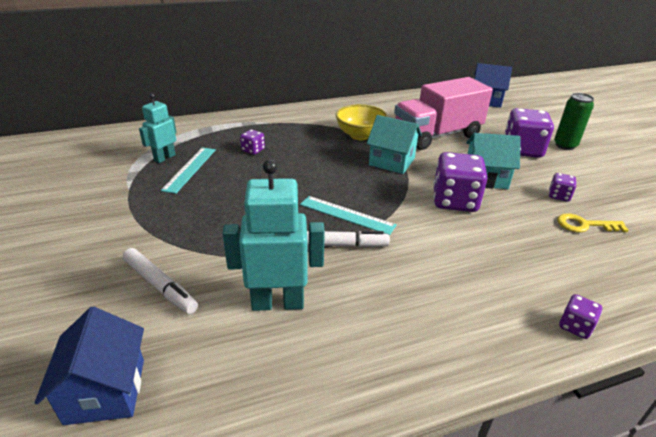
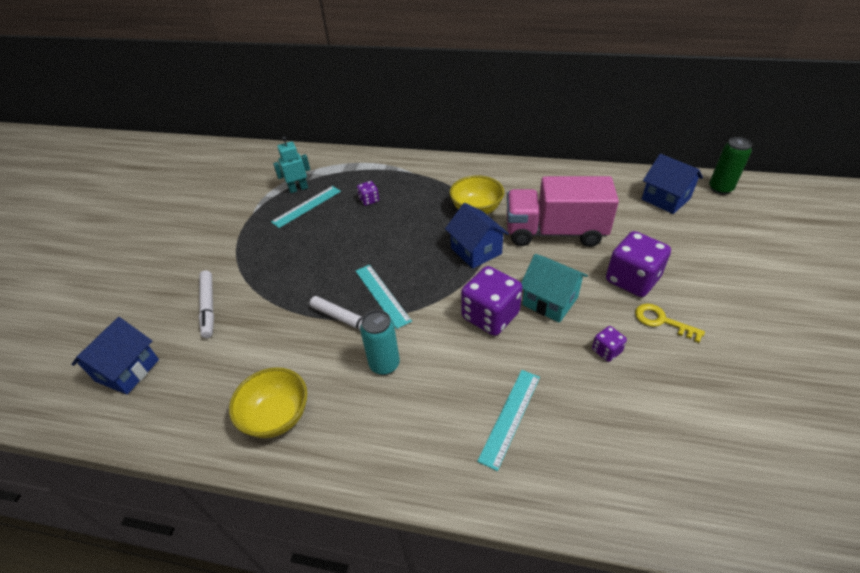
camera: 35 degrees right, 10 degrees up
turquoise robot [222,159,325,311] -> none
turquoise house [366,115,422,174] -> blue house [445,203,509,269]
green can [554,93,594,150] -> green can moved to [709,137,752,195]
yellow key [557,213,629,232] -> yellow key moved to [635,303,705,343]
purple dice [559,294,602,339] -> none
none -> yellow bowl [229,367,307,438]
none -> turquoise can [360,310,400,375]
none -> turquoise ruler [477,370,540,471]

